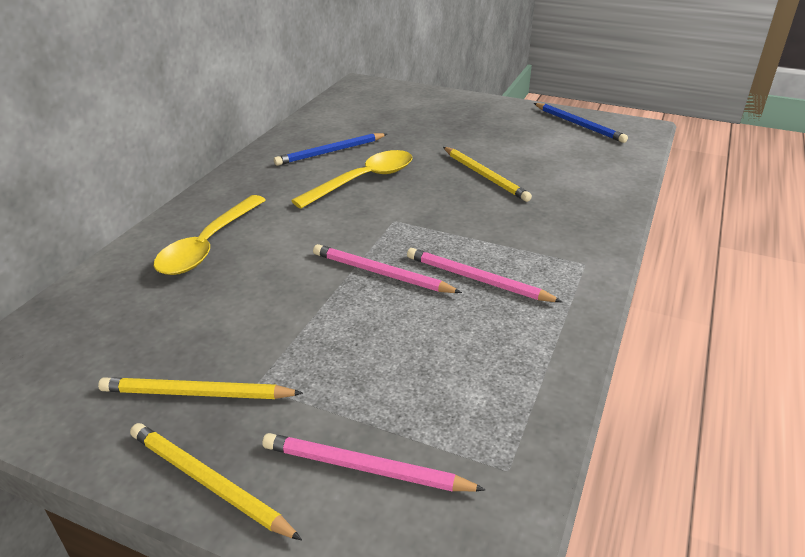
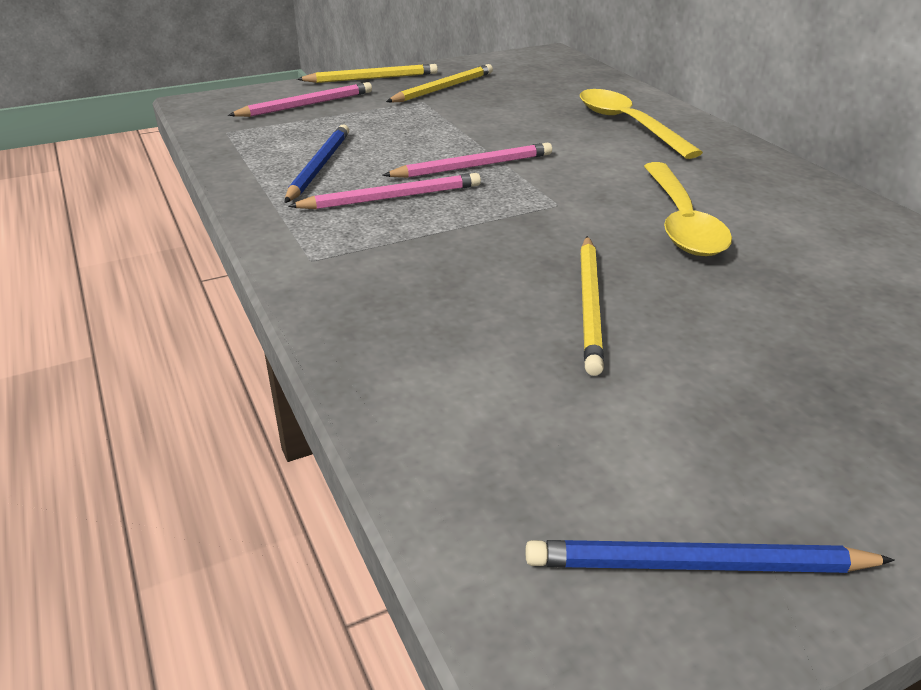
camera: 130 degrees right, 0 degrees up
blue pencil [274,133,387,166] -> blue pencil moved to [285,124,349,203]
yellow pencil [443,147,532,202] -> yellow pencil turned 90 degrees counterclockwise [580,236,604,376]

